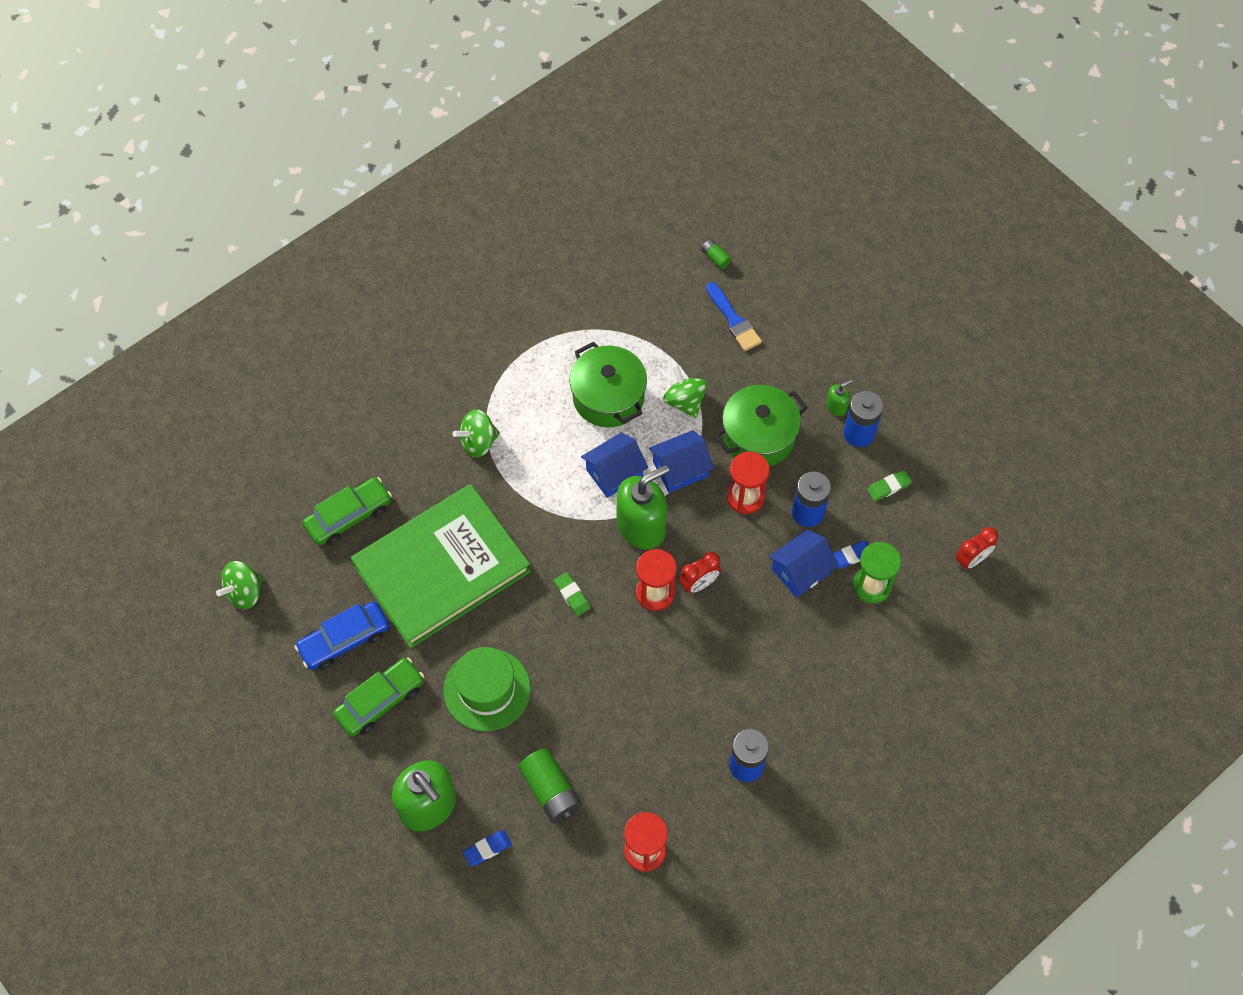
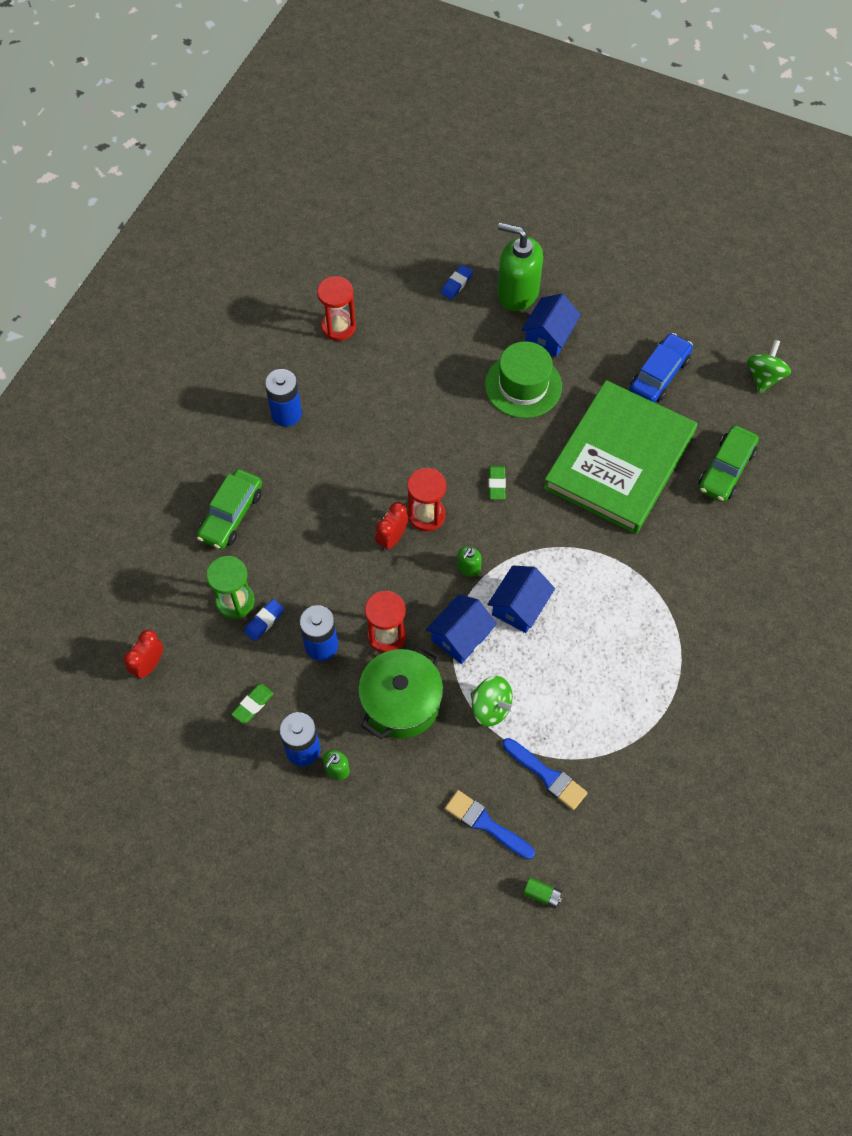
camera: 155 degrees right, 0 degrees up
green car [333,657,424,737] -> green car moved to [197,469,262,550]
green spinning top [453,409,500,458] -> none
green battery [518,748,581,823] -> none
green eraser [554,572,591,616] -> green eraser turned 60 degrees clockwise [489,466,506,499]
green pot [570,341,647,428] -> none
green soap dispenser [616,465,669,550] -> green soap dispenser [457,546,482,577], size x0.44
blue house [768,529,839,597] -> blue house moved to [521,294,581,357]
none -> blue brush [503,738,588,810]

